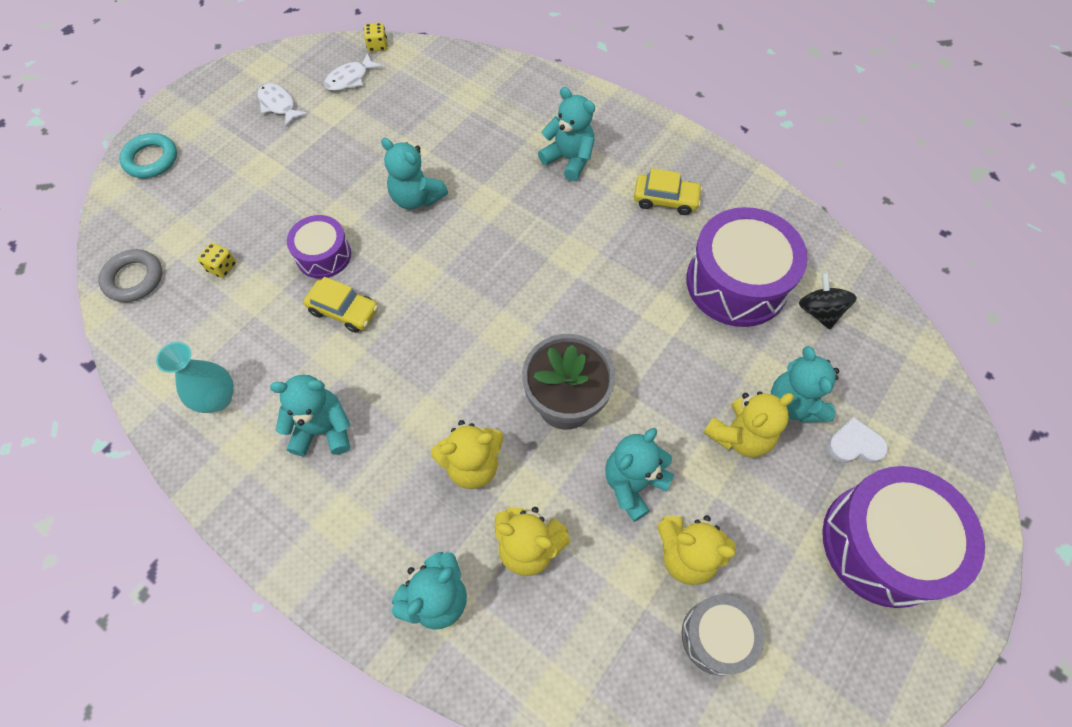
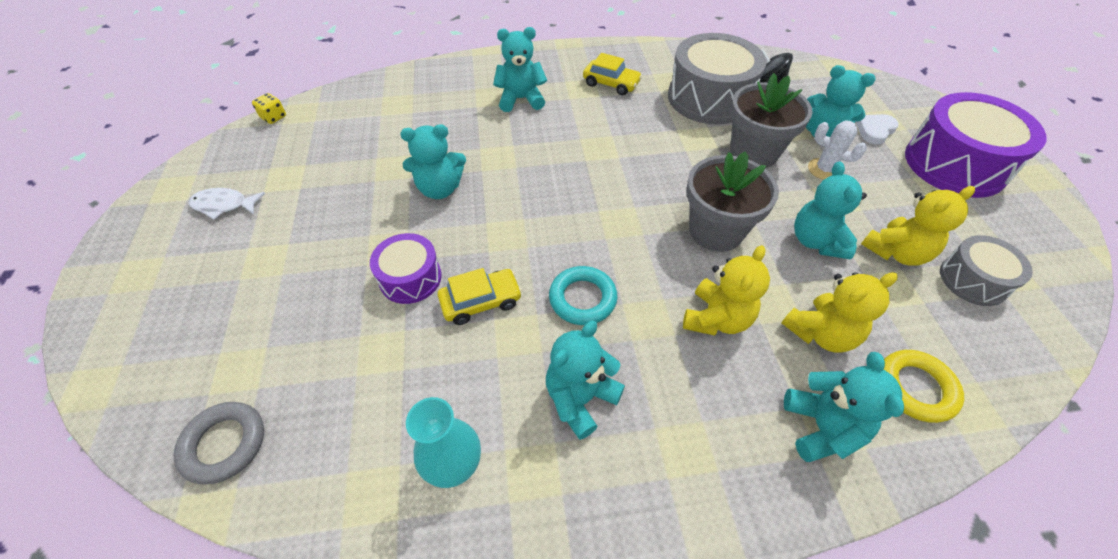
camera: 45 degrees left, 10 degrees down
turquoise ring [119,133,177,178] -> turquoise ring moved to [549,266,618,325]
yellow dice [198,243,236,278] -> none
white fish [324,53,383,91] -> none
yellow car [634,169,703,215] -> yellow car turned 60 degrees clockwise [583,53,642,95]
purple drum [686,207,808,327] -> grey drum [668,33,767,124]
yellow teddy bear [703,391,794,458] -> white cactus [808,120,867,180]
none -> grey flower pot [730,73,813,168]
none -> yellow ring [884,350,964,423]

